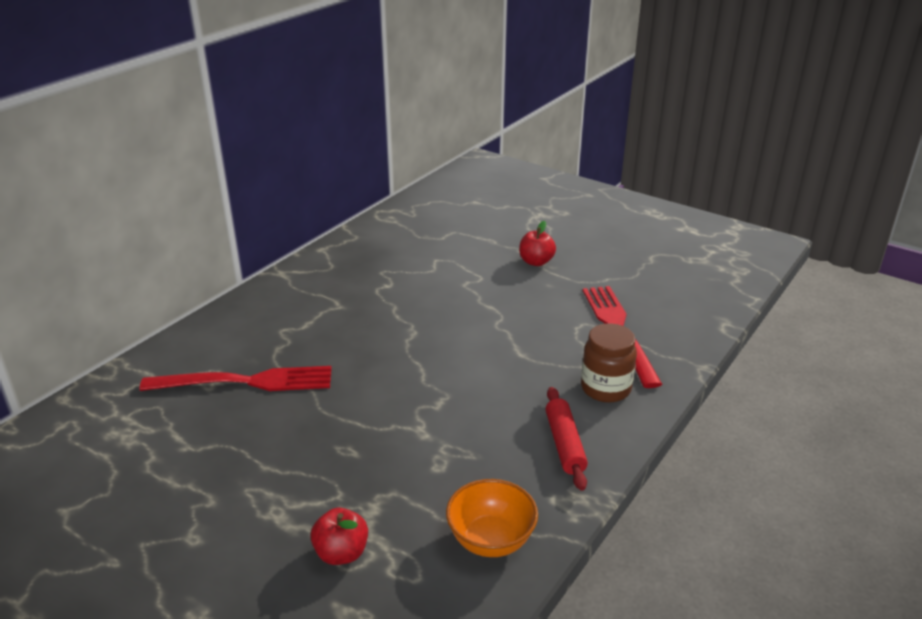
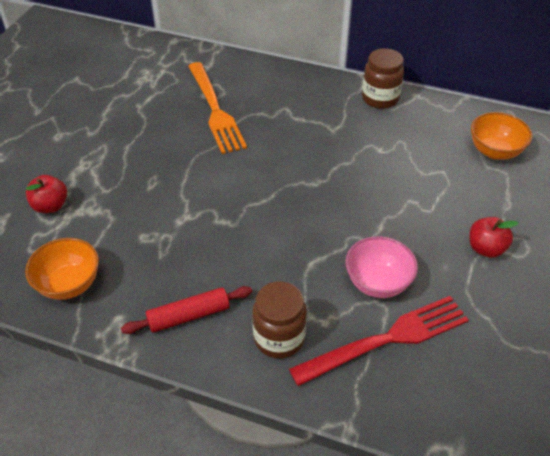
camera: 75 degrees right, 15 degrees up
red fork [139,366,332,391] -> orange fork [188,62,247,154]
none -> pink bowl [345,236,418,298]
none -> brown jar [362,48,404,109]
none -> orange bowl [471,112,532,160]

